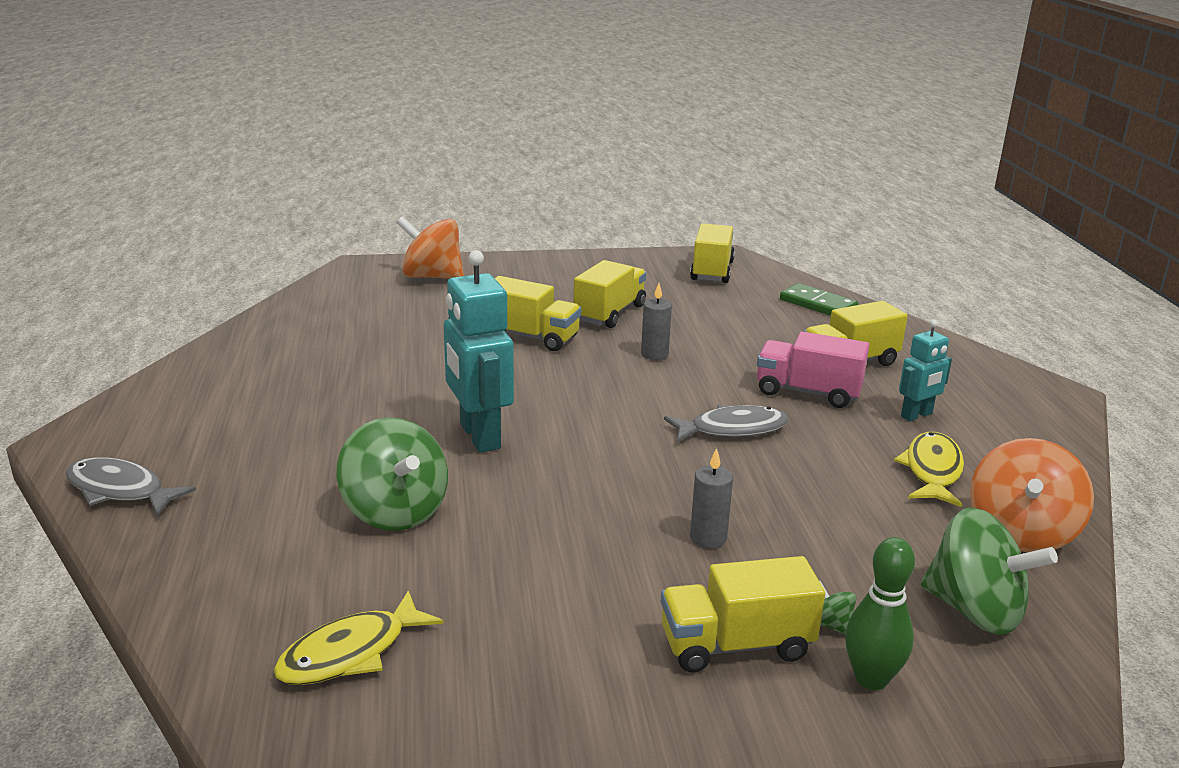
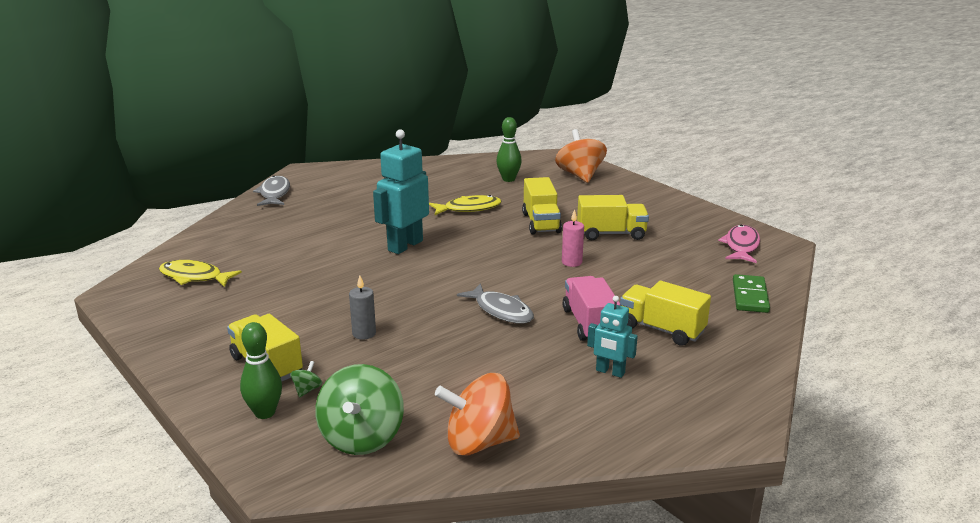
camera: 60 degrees right, 0 degrees up
green spinning top [337,417,448,531] -> none
grey candle [641,283,672,360] -> pink candle [562,209,584,267]
yellow truck [690,223,735,283] -> pink fish [718,225,760,263]
yellow fish [894,432,964,507] -> yellow fish moved to [429,195,501,215]
none -> green bowling pin [496,117,522,182]

